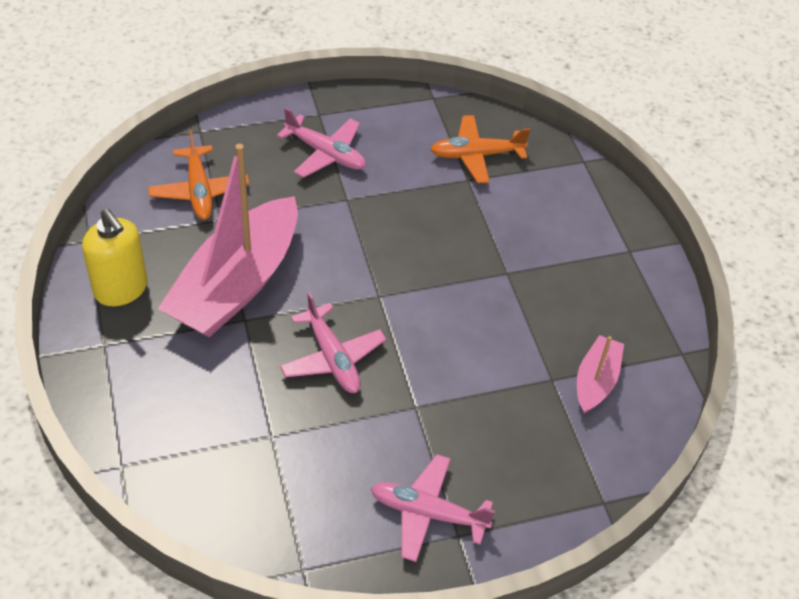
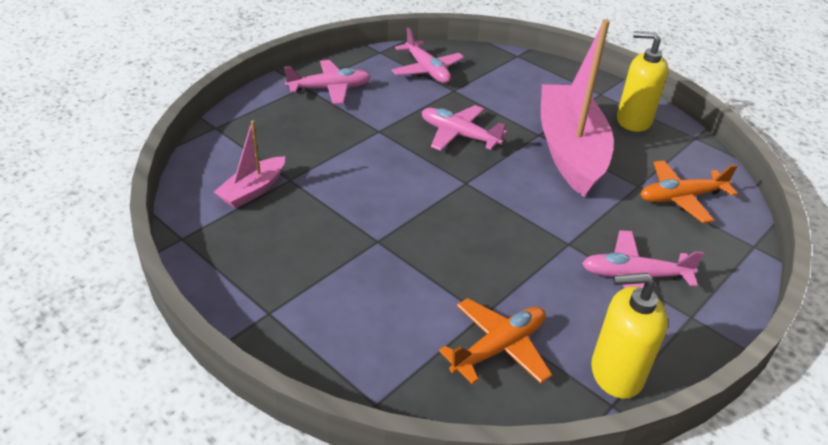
camera: 150 degrees right, 10 degrees down
orange plane [148,130,249,220] -> orange plane turned 60 degrees counterclockwise [640,160,738,223]
pink boat [577,335,624,414] -> pink boat turned 45 degrees clockwise [214,120,285,208]
none -> pink plane [391,28,464,83]
none -> yellow soap dispenser [591,273,668,399]

